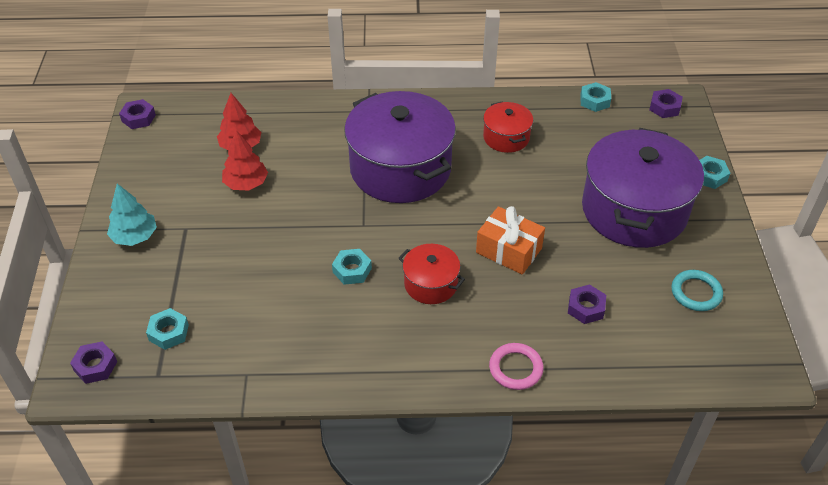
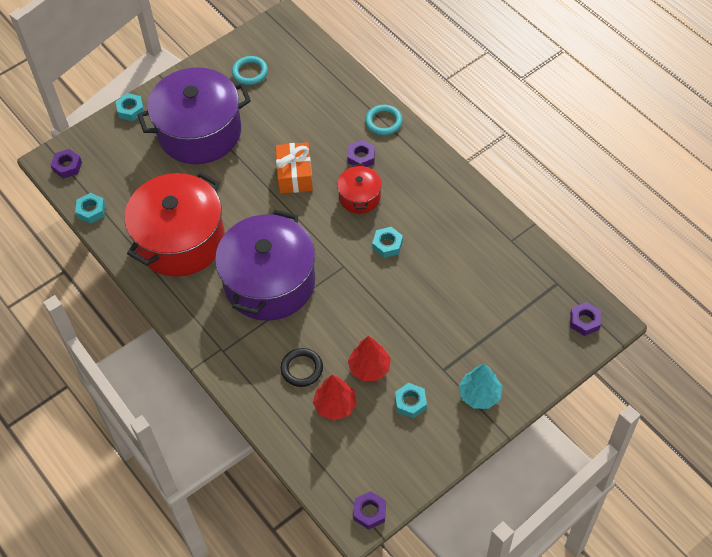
camera: 125 degrees left, 10 degrees up
turquoise nut [146,308,189,350] -> turquoise nut moved to [395,383,427,418]
red pot [483,101,533,153] -> red pot [125,172,225,277], size x2.11
pink ring [489,343,544,390] -> turquoise ring [365,105,403,135]
purple nut [568,284,606,324] -> purple nut moved to [348,140,375,167]
none -> black ring [281,348,323,387]

